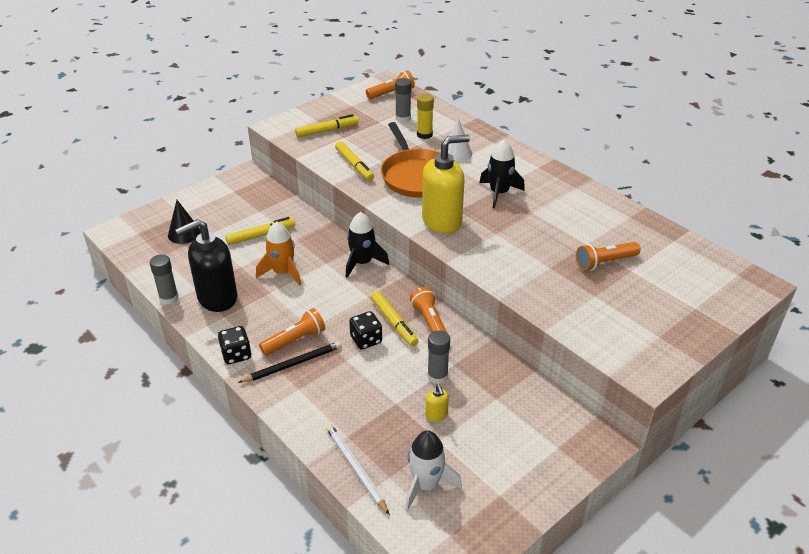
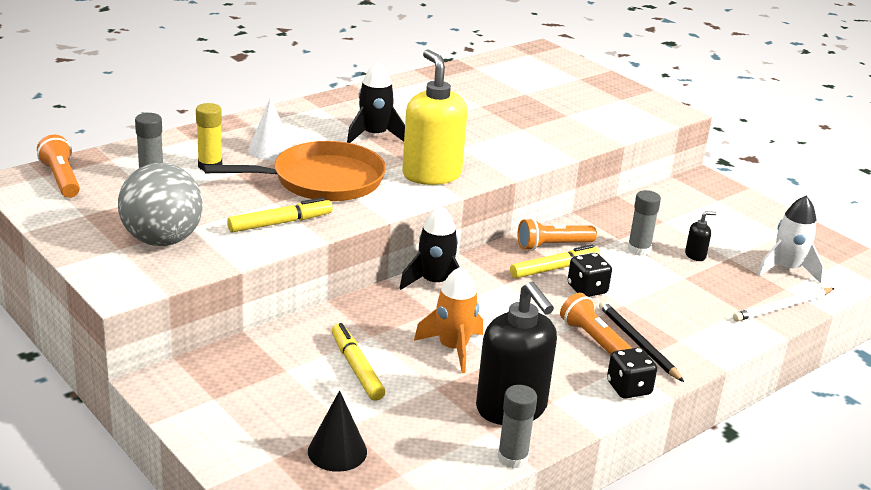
camera: 90 degrees left, 10 degrees down
yellow marker [295,114,359,137] -> grey ball [118,163,203,246]
yellow soap dispenser [425,385,449,422] -> black soap dispenser [685,211,717,261]
orange flashlight [576,242,641,271] -> none

